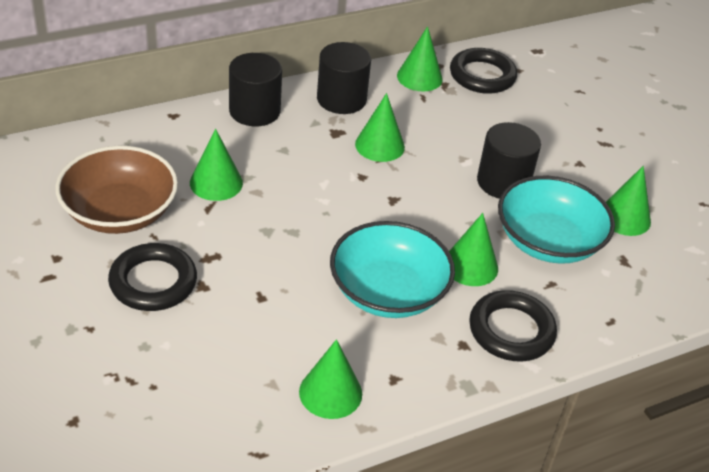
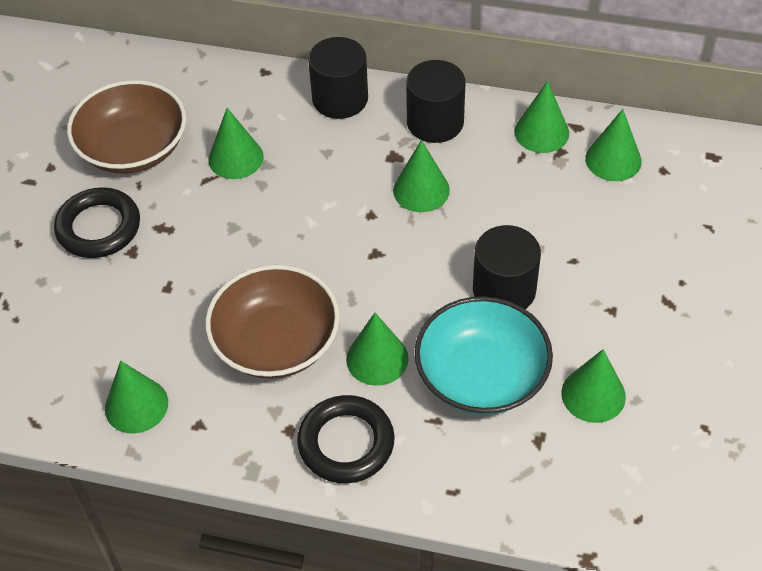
camera: 45 degrees right, 10 degrees up
turquoise bowl [330,221,455,318] -> brown bowl [205,265,340,379]
black ring [450,48,517,94] -> green cone [585,109,642,181]

